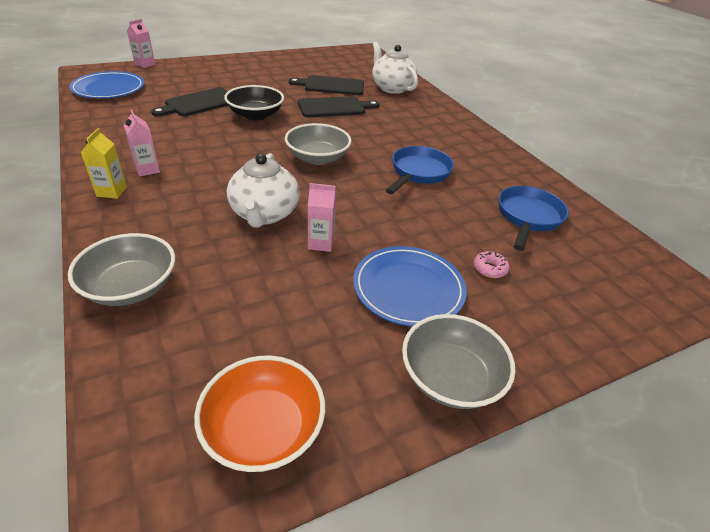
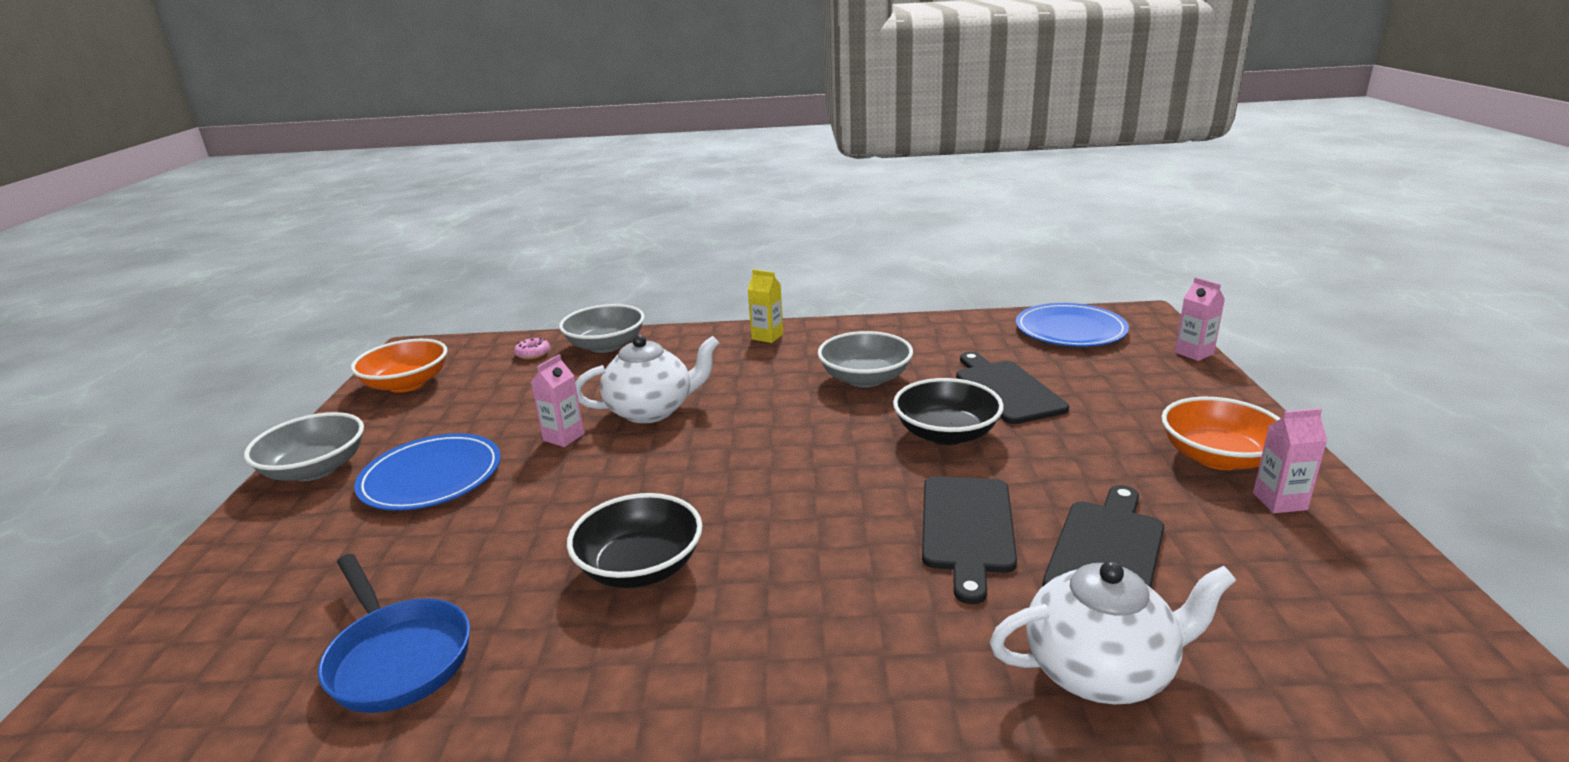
camera: 120 degrees right, 15 degrees down
pink carton [123,109,160,177] -> pink carton moved to [1253,408,1327,513]
white teapot [227,153,299,228] -> white teapot turned 135 degrees clockwise [575,334,719,423]
grey bowl [285,123,352,165] -> grey bowl moved to [818,331,913,388]
blue pan [386,146,454,194] -> black bowl [567,493,703,588]
pink donut [474,251,509,278] -> pink donut moved to [514,338,550,359]
none -> orange bowl [1161,397,1281,470]

